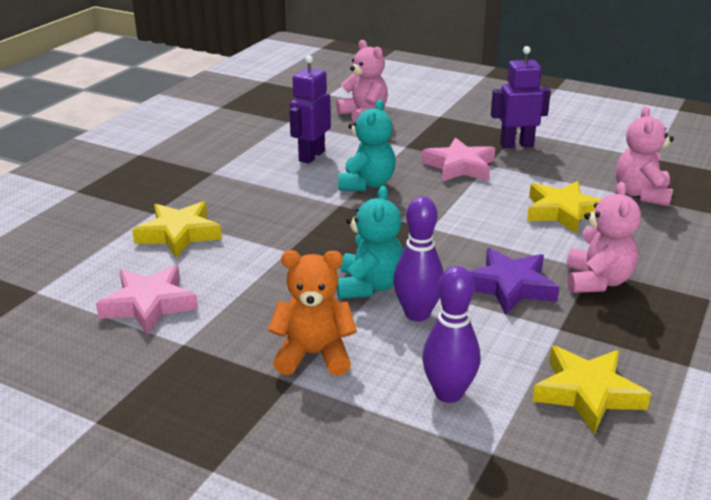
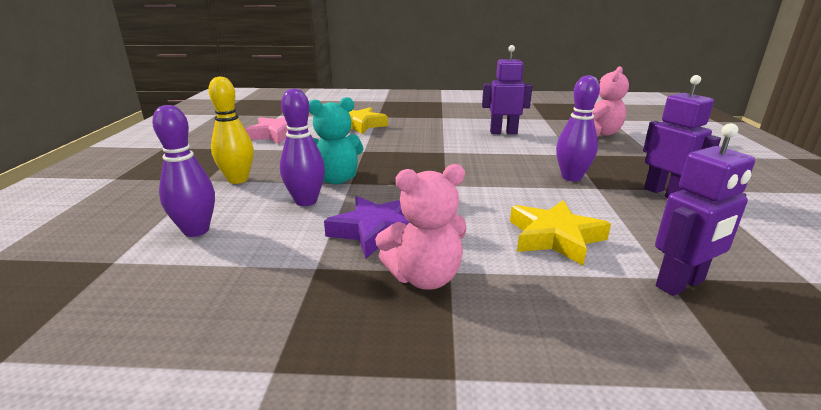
camera: 65 degrees right, 5 degrees down
orange teddy bear [268,250,357,376] -> yellow bowling pin [208,76,254,184]
turquoise teddy bear [338,99,396,191] -> none
pink star [422,137,495,182] -> purple bowling pin [556,75,600,181]
yellow star [532,346,651,434] -> none
pink teddy bear [616,107,674,206] -> purple robot [655,123,755,296]

